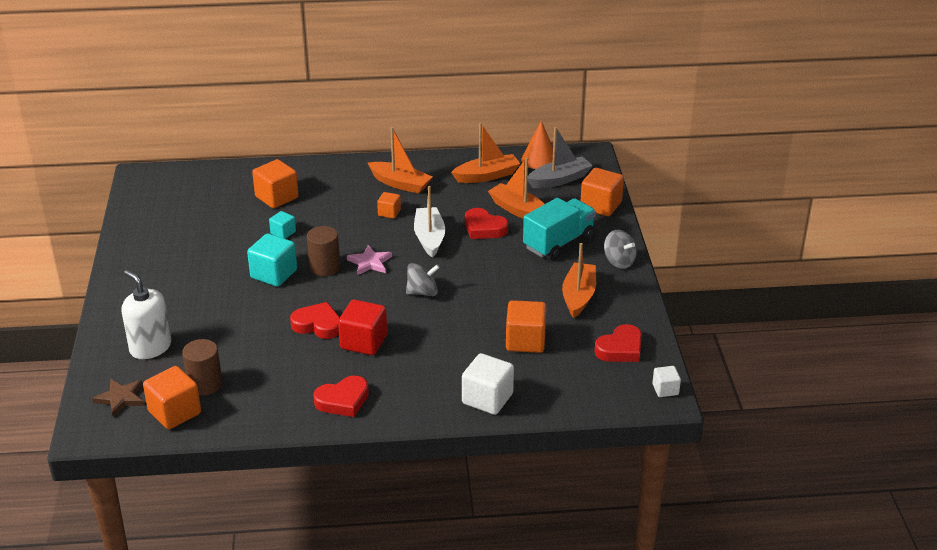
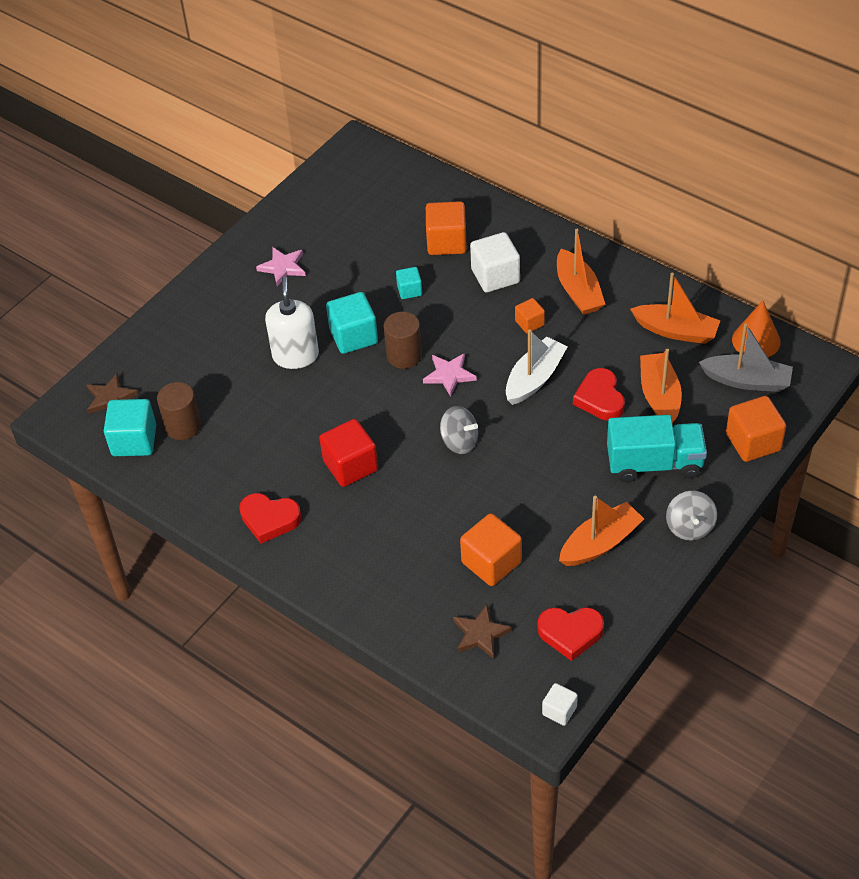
camera: 45 degrees right, 15 degrees up
white soap dispenser [121,270,171,359] -> white soap dispenser moved to [265,277,319,369]
orange cube [143,366,201,429] -> turquoise cube [104,399,157,456]
red heart [290,302,340,339] -> none
white cube [462,353,514,415] -> white cube moved to [470,232,520,293]
none -> pink star [256,247,306,286]
none -> brown star [453,604,512,659]

